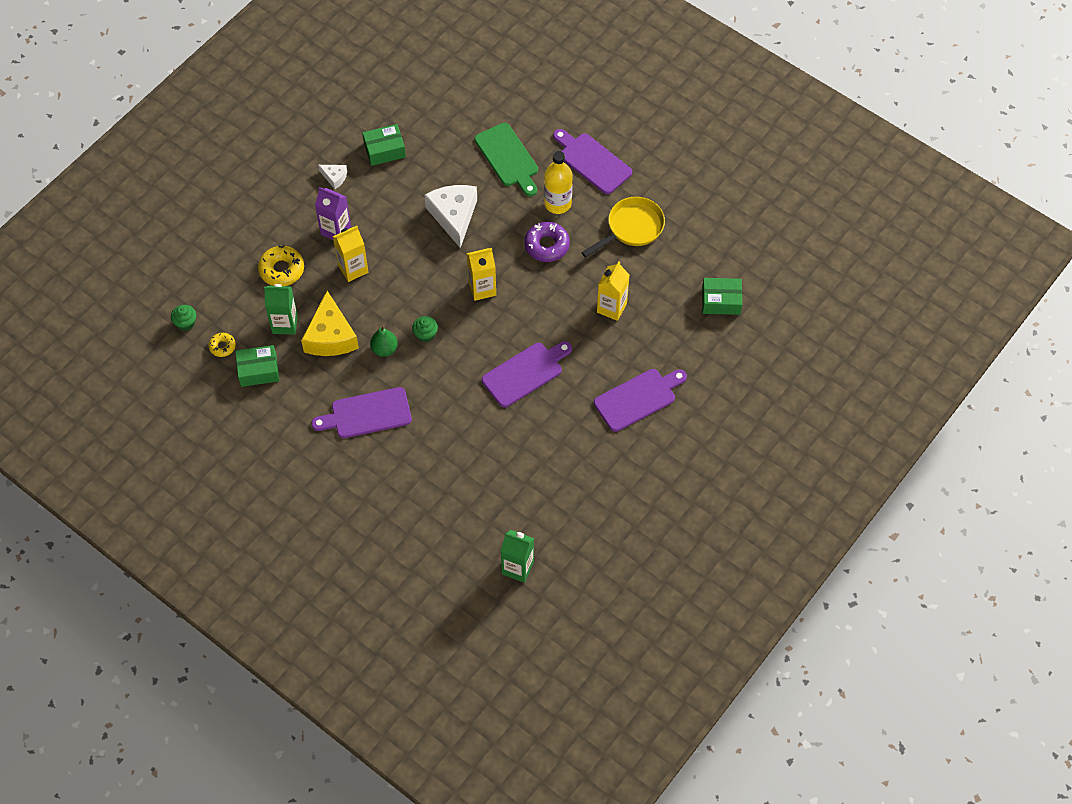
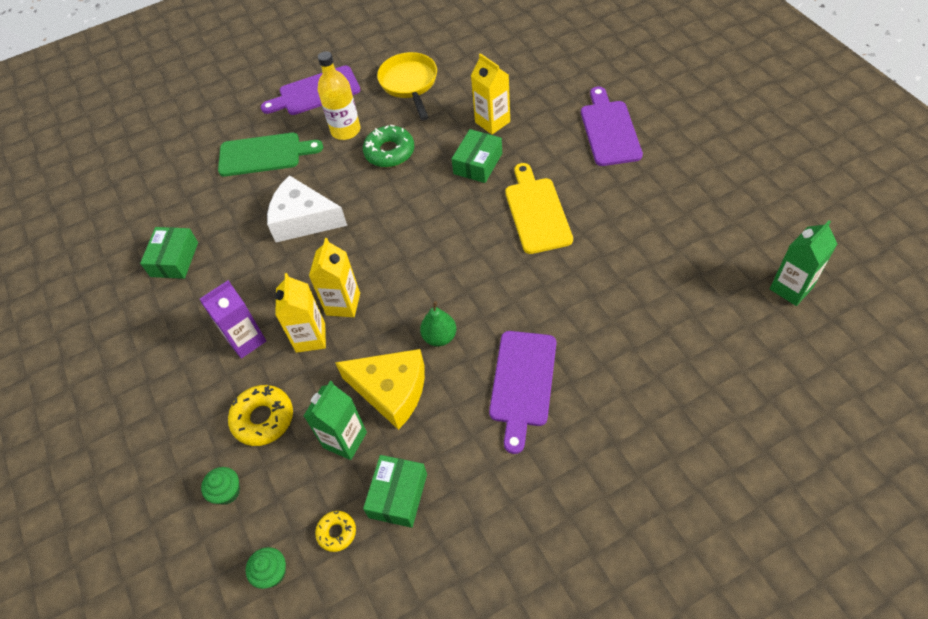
camera: 60 degrees left, 5 degrees down
white cheese [318,165,347,189] -> none
green cupcake [412,316,438,342] -> green cupcake moved to [201,467,240,505]
yellow carton [466,248,496,301] -> yellow carton moved to [309,238,360,317]
purple cutting board [482,341,572,407] -> yellow cutting board [505,163,573,254]
purple donut [524,222,570,262] -> green donut [363,125,414,167]
green box [702,278,742,315] -> green box moved to [452,129,502,183]

